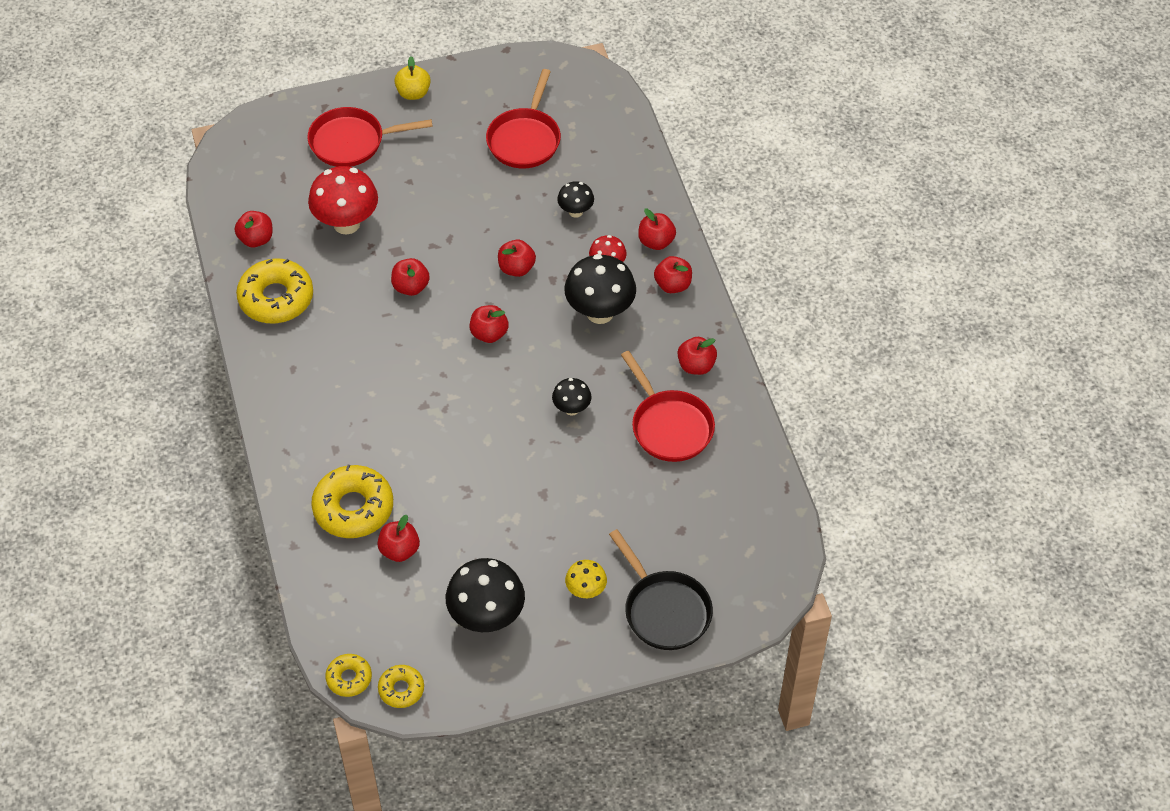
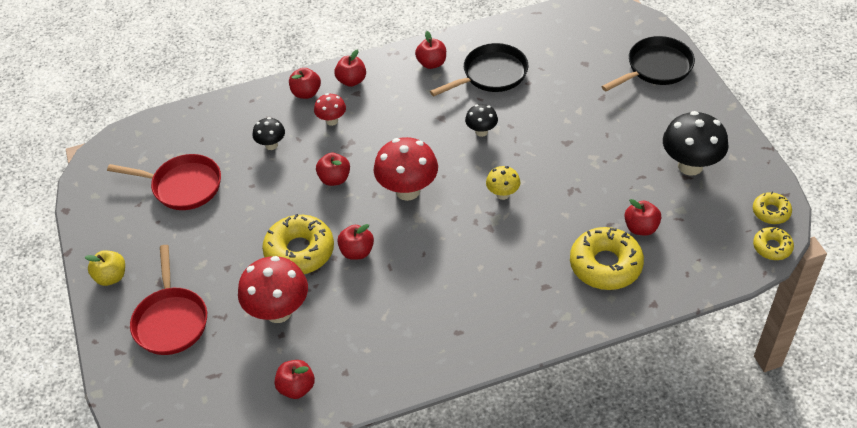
camera: 90 degrees left, 5 degrees down
yellow donut [236,258,313,323] -> yellow donut moved to [262,214,334,274]
red apple [470,305,509,343] -> red mushroom [374,137,438,201]
black mushroom [564,254,636,324] -> none
yellow mushroom [565,560,607,598] -> yellow mushroom moved to [486,166,520,200]
red pan [621,351,715,462] -> black pan [430,43,528,96]

